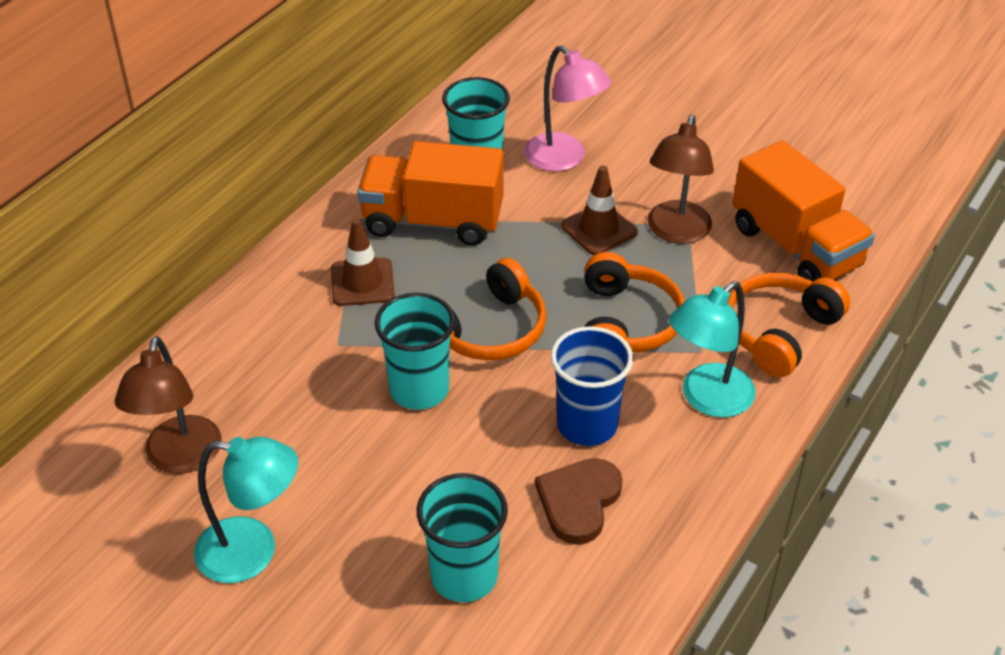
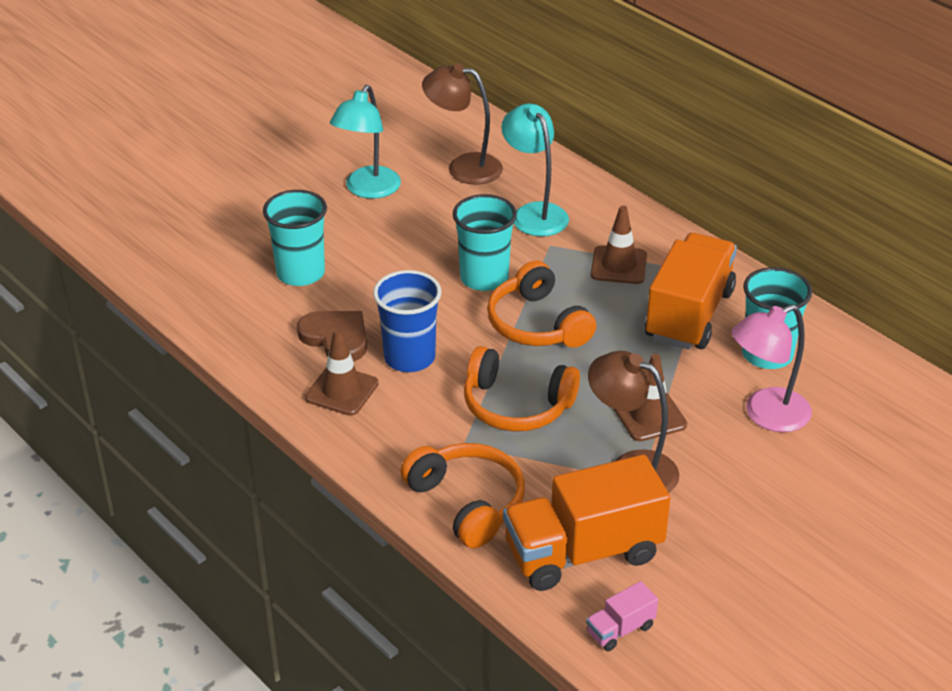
camera: 105 degrees right, 5 degrees down
turquoise lamp [669,281,756,418] -> turquoise lamp moved to [501,104,569,236]
none -> brown traffic cone [305,329,378,416]
none -> pink truck [586,581,658,651]

